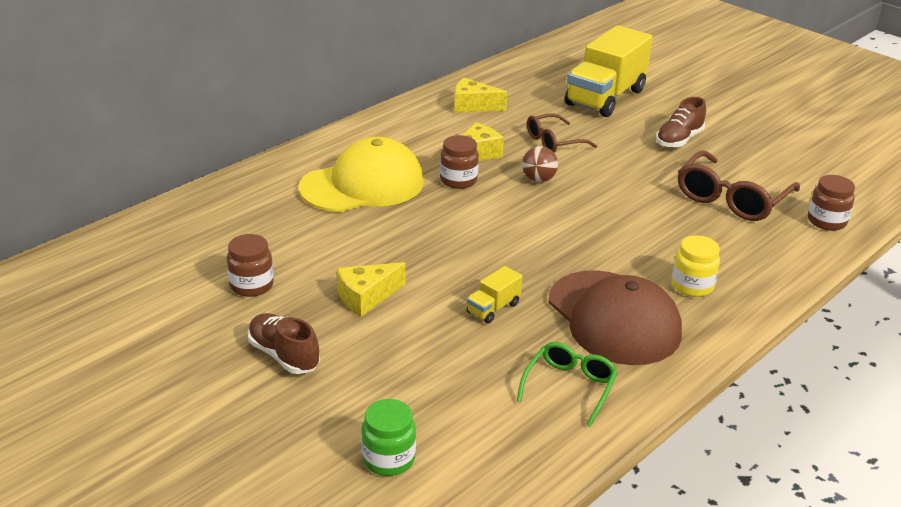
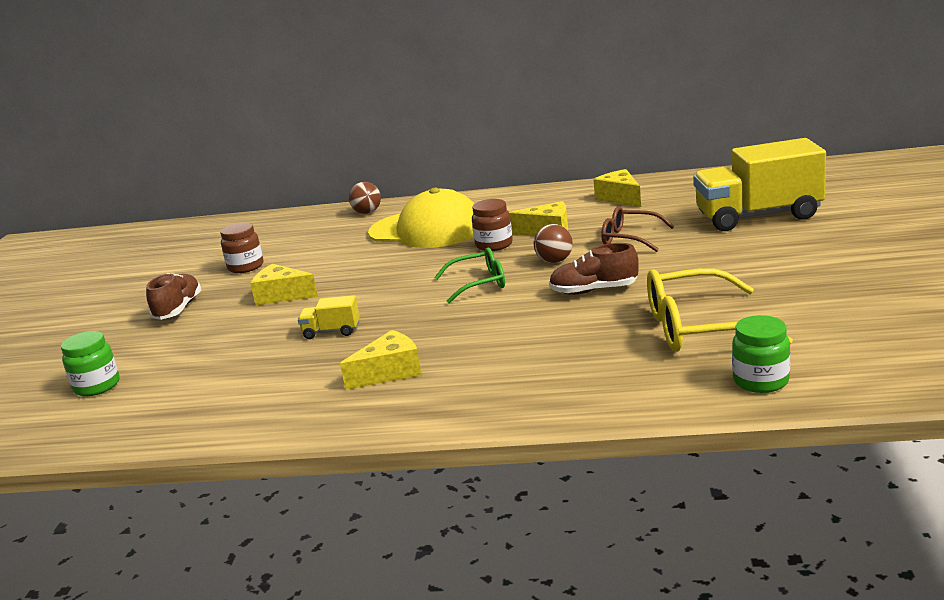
camera: 55 degrees right, 10 degrees down
green glasses [517,342,618,427] -> green glasses moved to [434,247,505,303]
brown cap [549,270,682,365] -> yellow cheese [340,330,422,390]
brown shoe [656,97,706,148] -> brown shoe moved to [549,243,639,295]
yellow jar [672,235,720,297] -> none
brown glasses [678,151,800,221] -> yellow glasses [647,268,793,352]
brown jar [808,175,855,231] -> green jar [732,315,790,393]
none -> brown ball [349,182,381,214]

